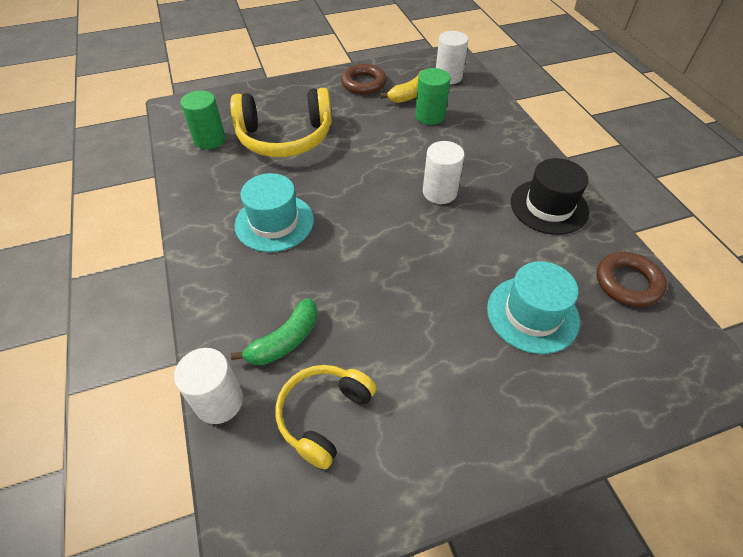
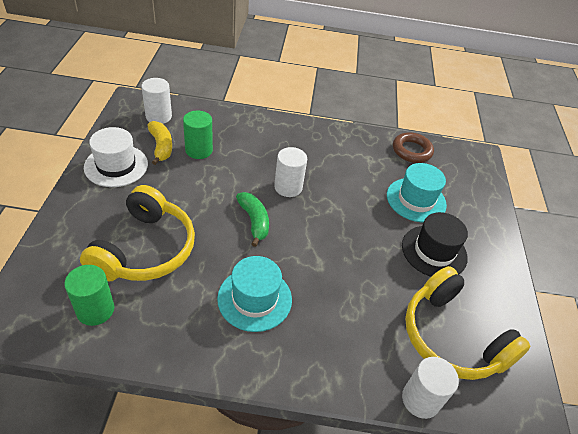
camera: 70 degrees left, 5 degrees down
green banana [231,298,317,365] -> green banana moved to [236,192,269,247]
yellow headphones [275,365,376,469] -> yellow headphones [405,266,530,380], size x1.58
brown ring [341,64,387,95] -> white hat [84,127,148,187]
black hat [511,158,589,235] -> black hat moved to [402,212,468,277]

